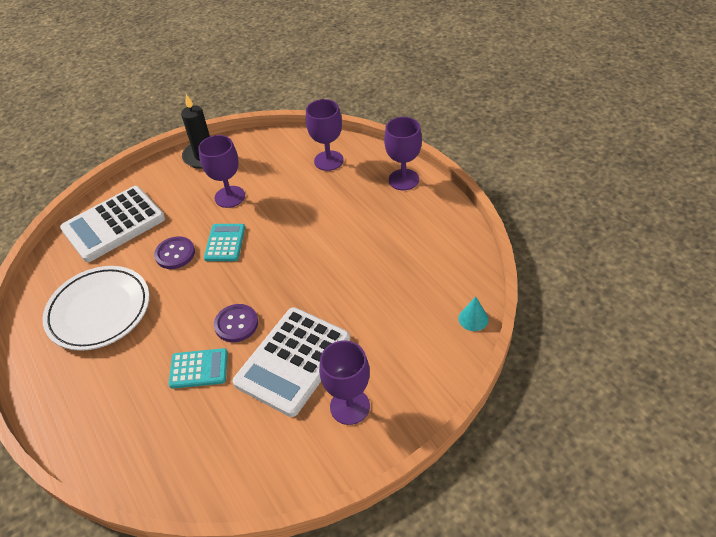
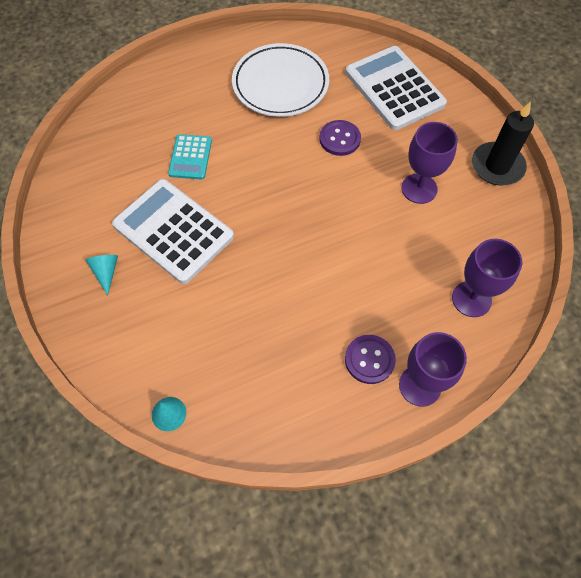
camera: 95 degrees right, 15 degrees up
turquoise calculator [204,224,245,261] -> none
purple button [214,304,258,342] -> purple button moved to [345,335,396,384]
purple goblet [319,340,370,425] -> turquoise cone [86,255,118,295]

